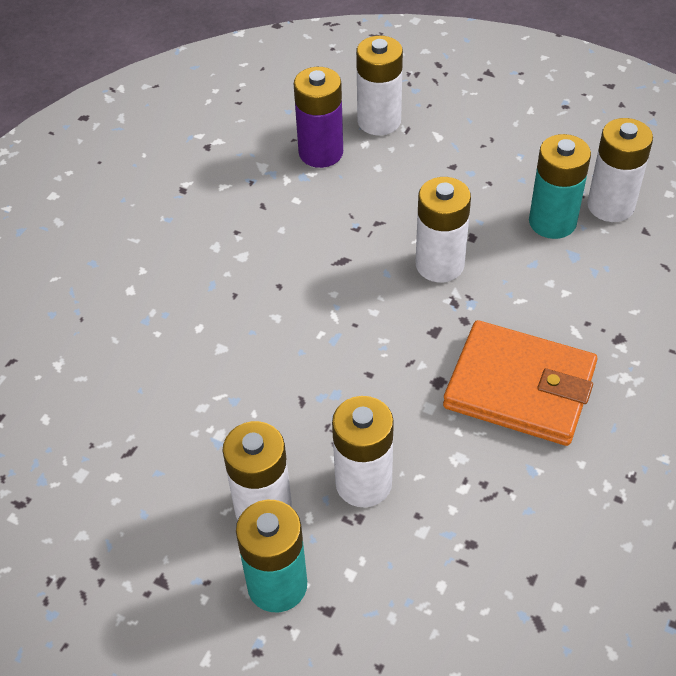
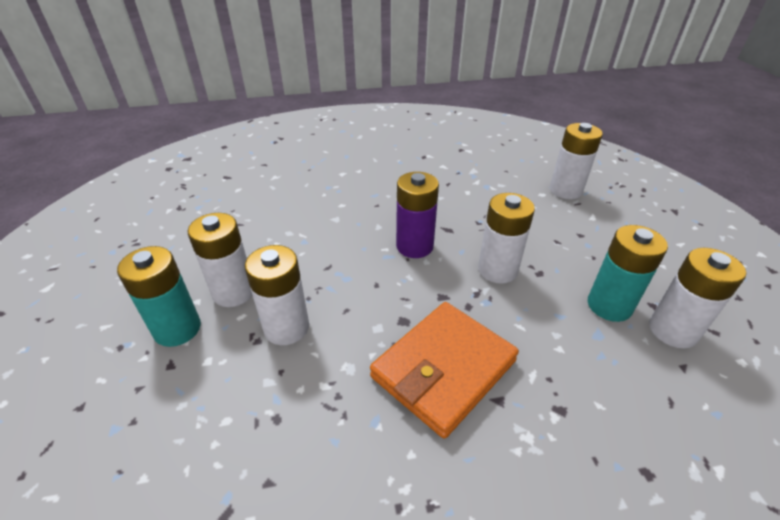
camera: 50 degrees right, 10 degrees down
purple battery [294,67,343,168] -> purple battery moved to [396,172,439,258]
orange wallet [443,320,598,446] -> orange wallet turned 60 degrees clockwise [370,302,519,439]

